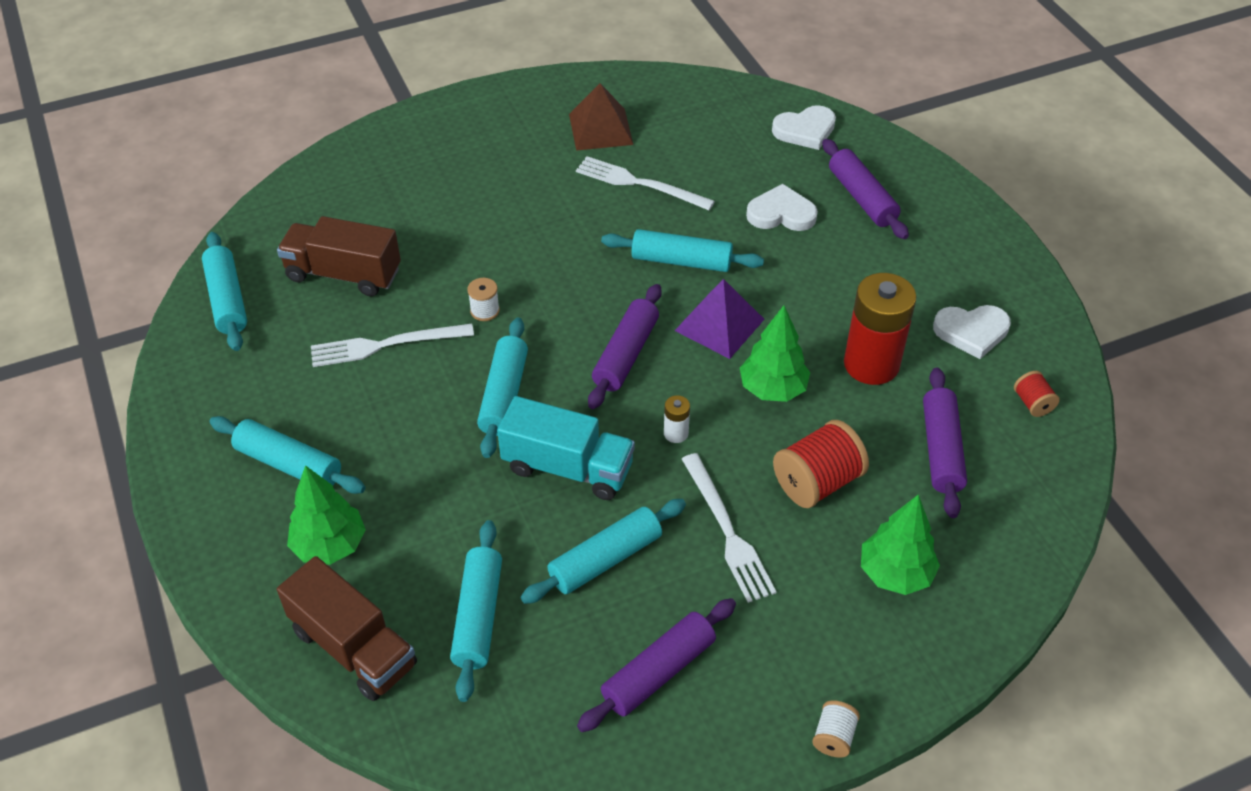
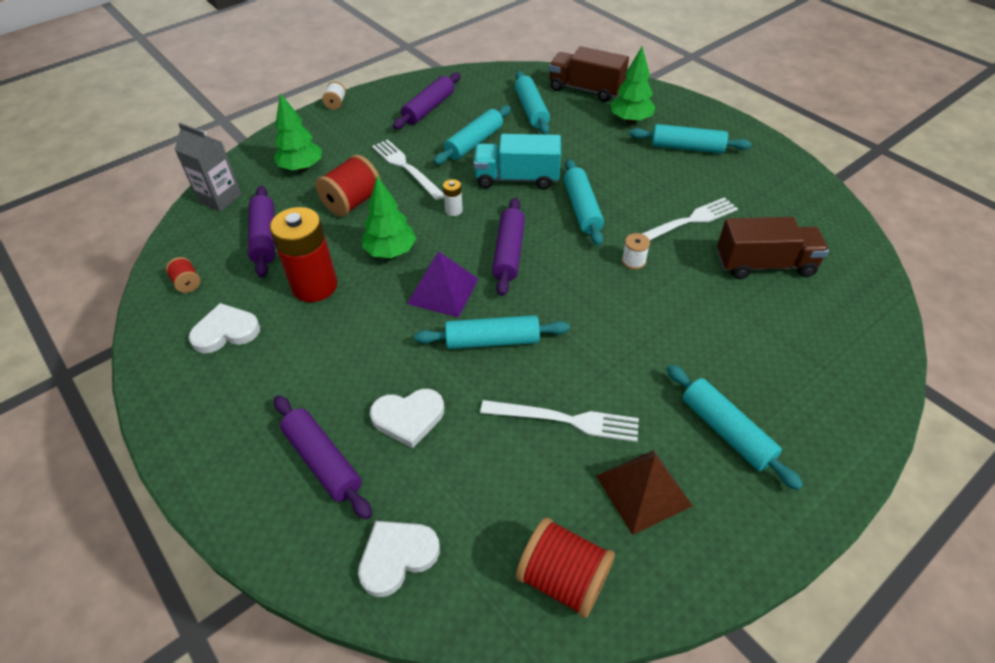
camera: 165 degrees right, 0 degrees up
turquoise rolling pin [202,232,247,351] -> turquoise rolling pin moved to [667,364,803,490]
none -> grey carton [175,123,242,212]
none -> red spool [516,517,615,618]

